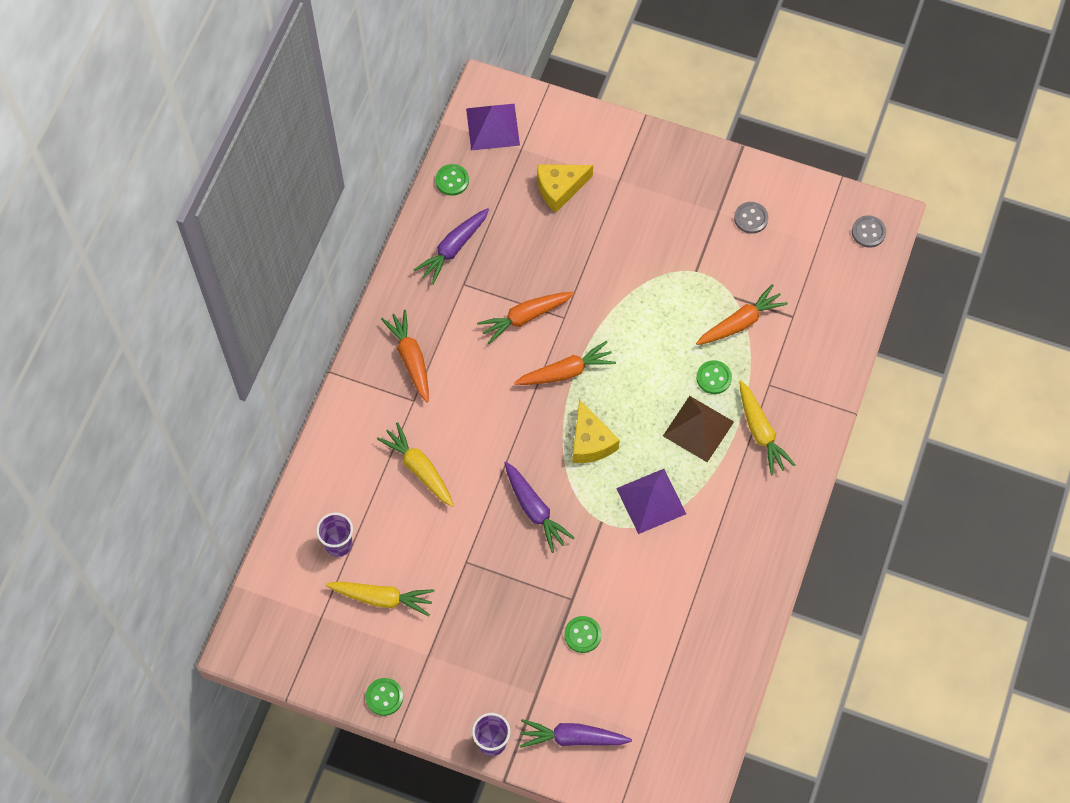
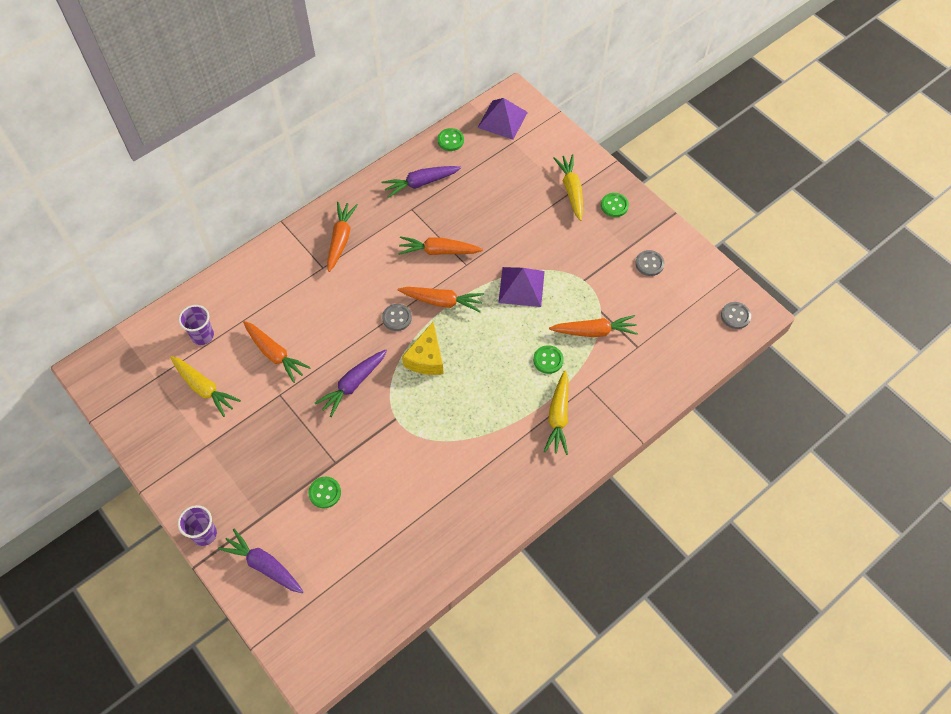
camera: 30 degrees right, 5 degrees down
green button [366,678,403,716] -> green button moved to [601,193,629,217]
yellow carrot [377,422,454,507] -> yellow carrot moved to [554,154,583,221]
purple carrot [504,462,575,553] -> purple carrot turned 45 degrees clockwise [315,349,387,417]
yellow cheese [537,164,593,213] -> none
purple pyramid [616,469,686,534] -> purple pyramid moved to [498,267,545,307]
brown pyramid [663,396,734,462] -> none
none -> orange carrot [243,321,311,383]
none -> grey button [382,304,412,331]

